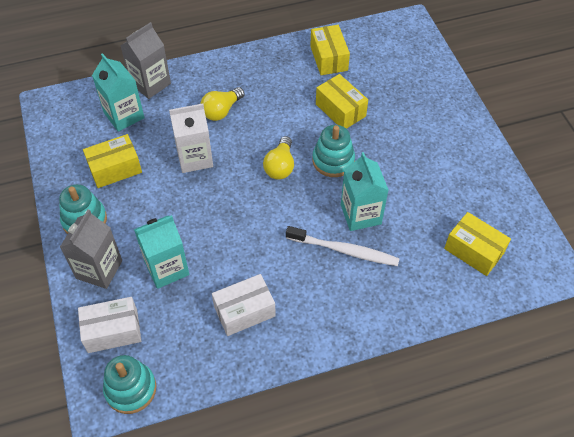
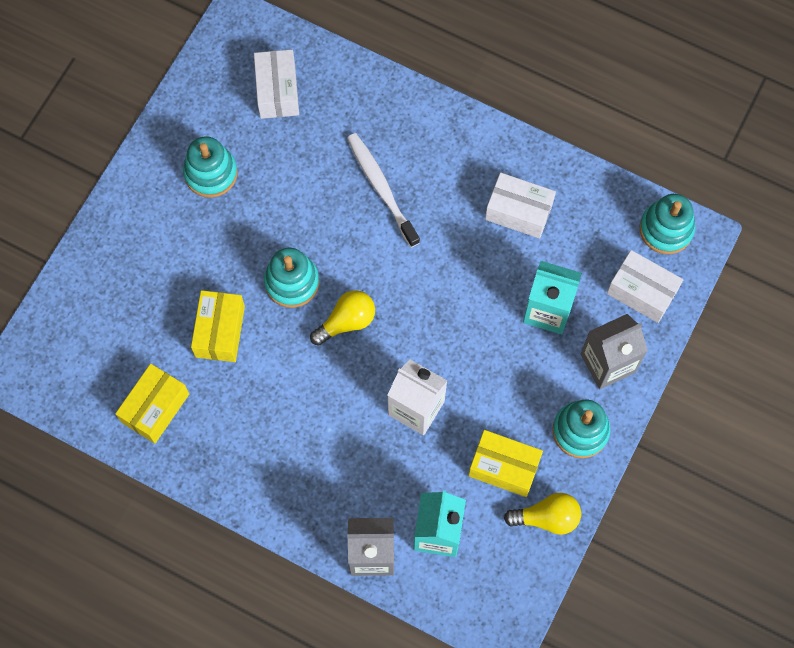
camera: 135 degrees left, 15 degrees up
yellow light bulb [200,87,245,121] -> yellow light bulb moved to [504,493,581,535]
turquoise carton [341,152,389,231] -> none
yellow box [444,212,511,276] -> white box [254,49,299,119]
none -> turquoise stacking toy [183,136,238,198]

